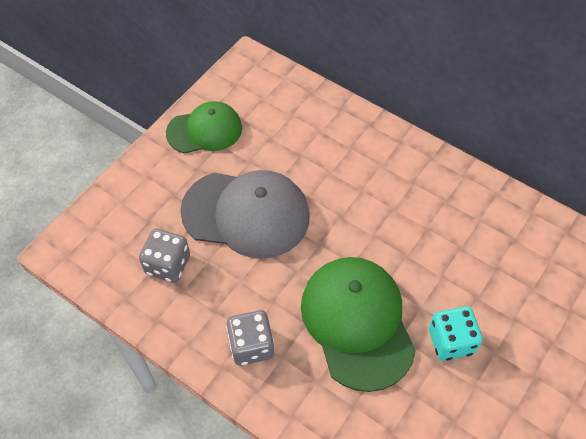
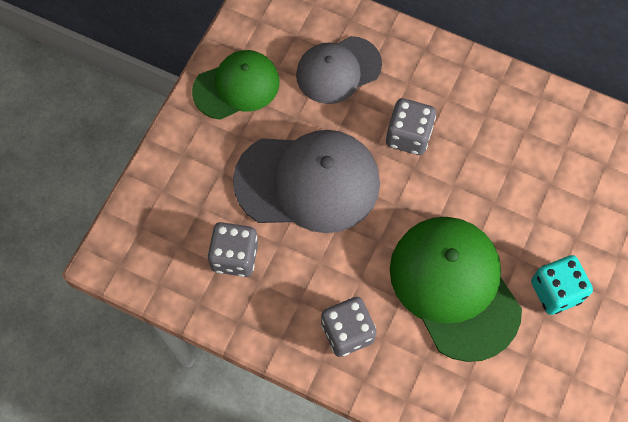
camera: 10 degrees left, 10 degrees up
none -> grey cap [296,36,382,104]
none -> grey dice [386,98,436,155]

